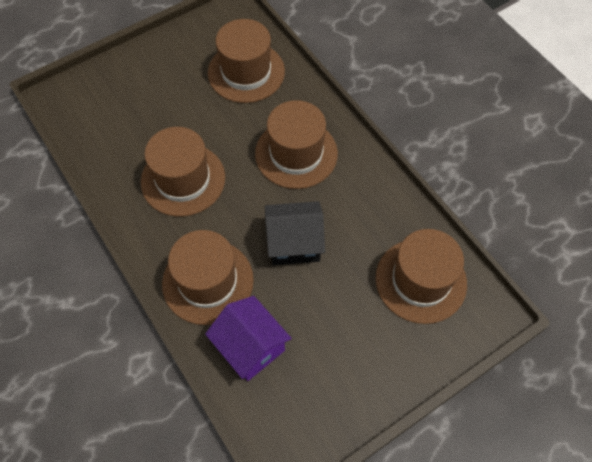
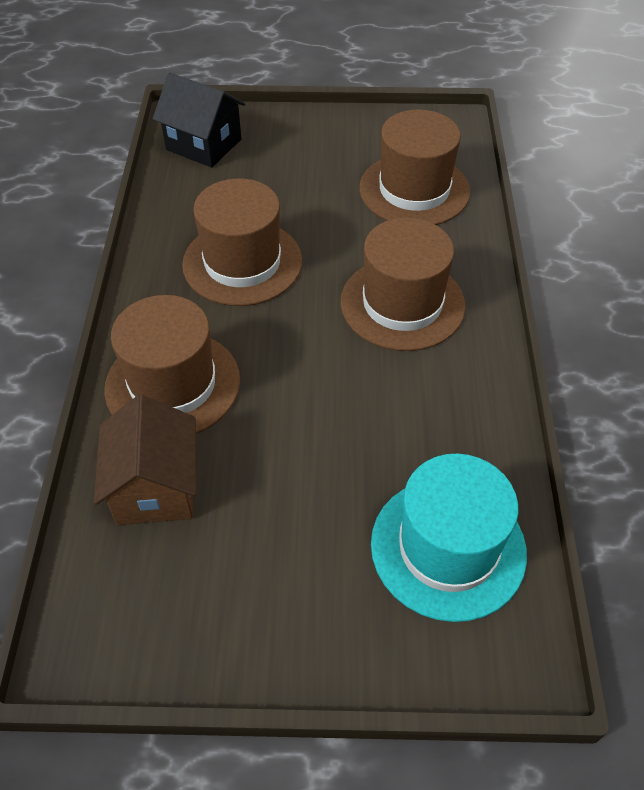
camera: 35 degrees right, 10 degrees down
purple house [205,296,292,381] -> brown house [94,395,196,525]
black house [265,201,325,265] -> black house moved to [153,73,245,167]
brown hat [376,229,467,324] -> turquoise hat [371,454,527,622]

